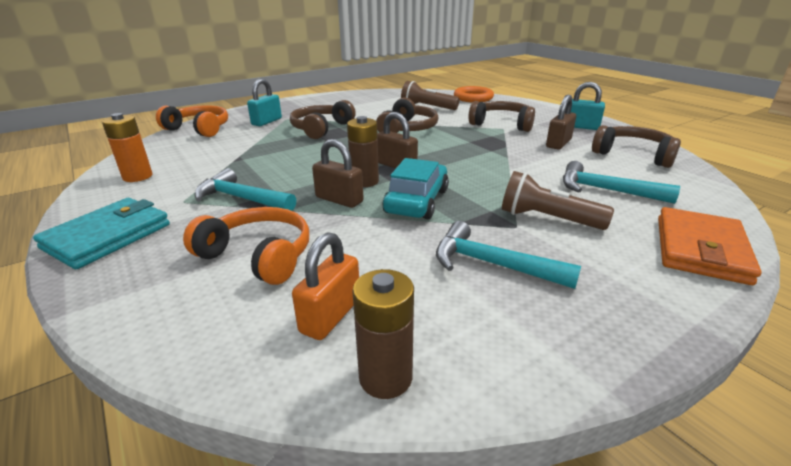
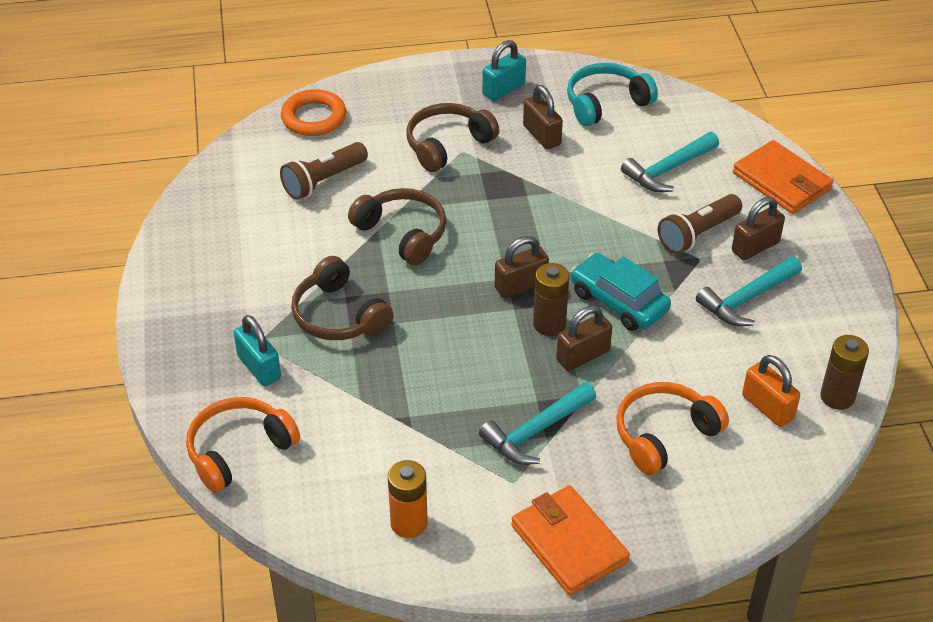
camera: 65 degrees left, 15 degrees up
turquoise wallet [33,198,170,269] -> orange wallet [511,485,630,595]
brown headphones [592,125,681,168] -> turquoise headphones [567,63,658,126]
none -> brown padlock [732,197,785,260]

